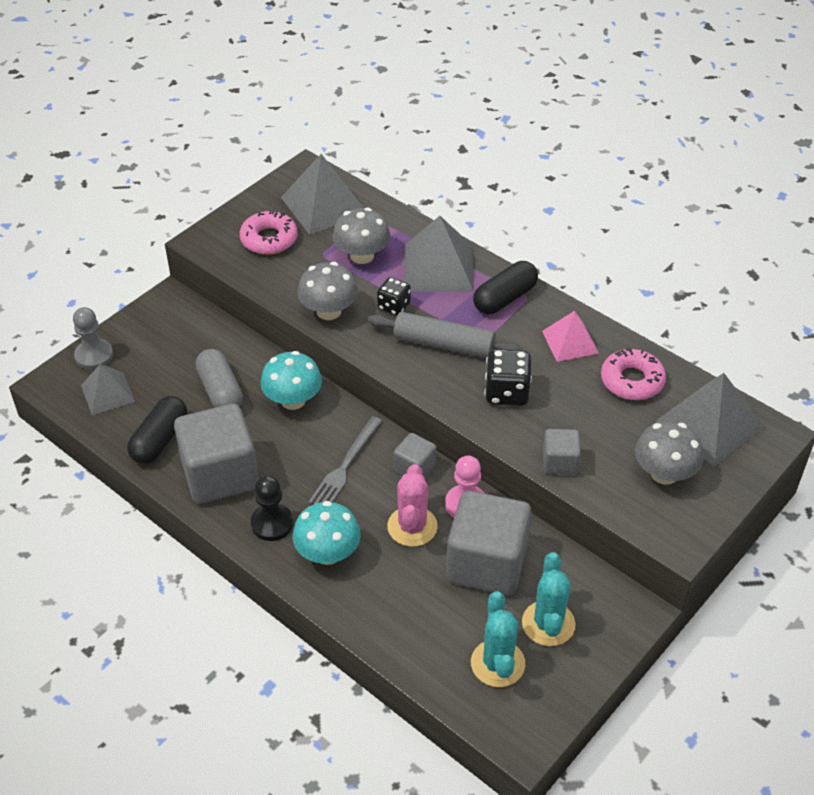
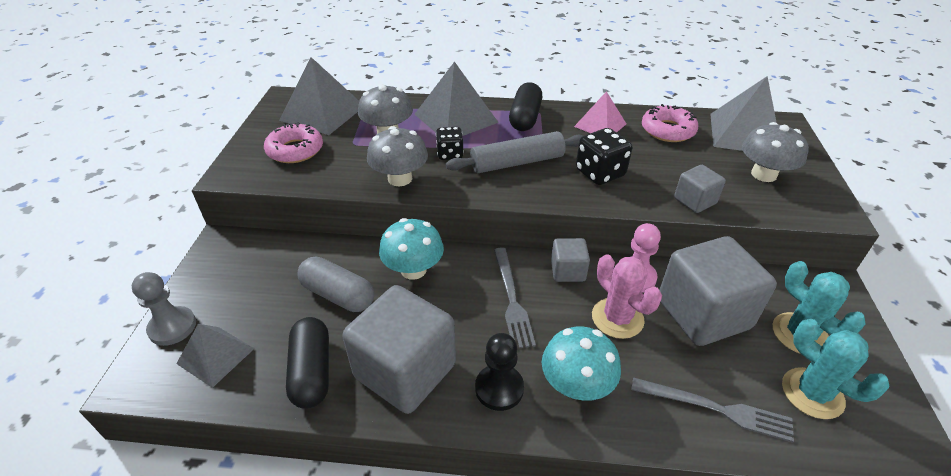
camera: 35 degrees left, 5 degrees down
none -> grey fork [631,377,794,443]

